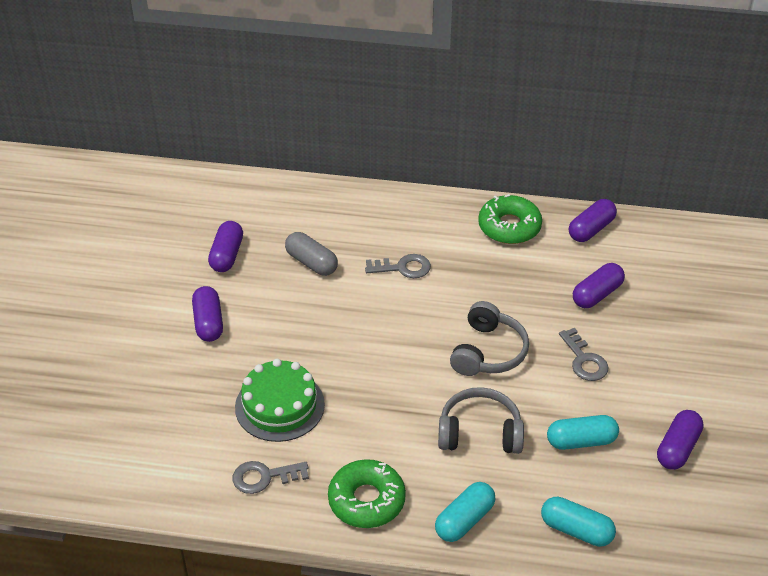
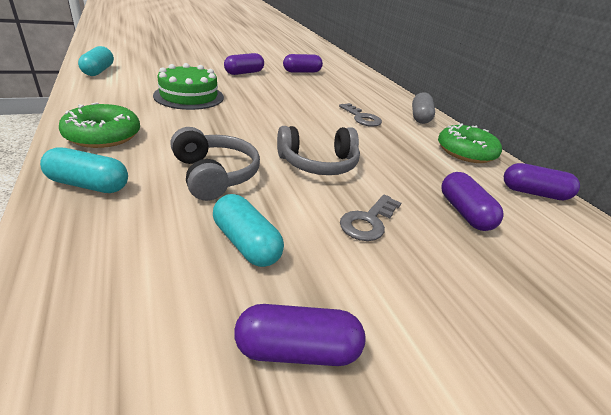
camera: 55 degrees right, 10 degrees down
grey key [233,461,309,494] -> none
grey capsule [285,232,338,276] -> grey capsule moved to [412,92,435,124]
turquoise capsule [541,497,616,547] -> turquoise capsule moved to [78,46,114,76]
purple capsule [573,263,625,308] -> purple capsule turned 60 degrees clockwise [441,172,504,231]

